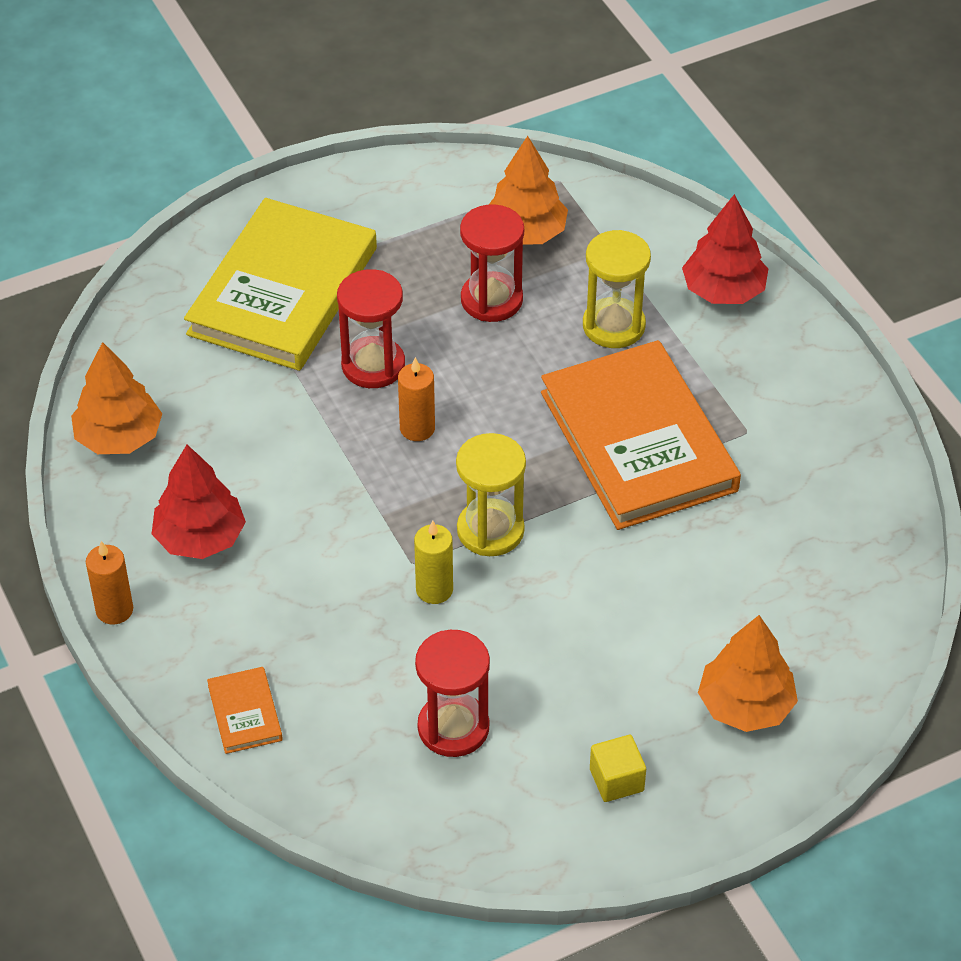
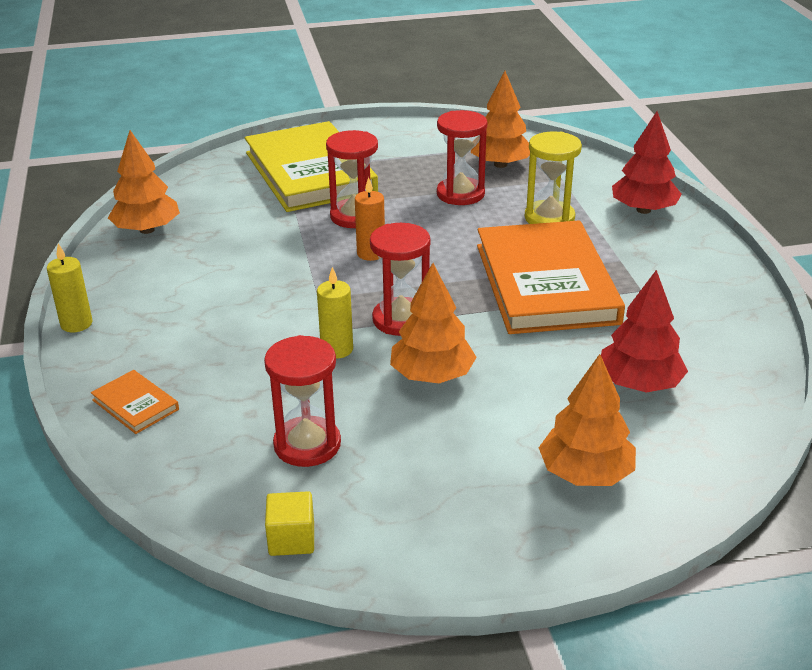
camera: 15 degrees right, 15 degrees down
orange candle [86,541,133,625] -> yellow candle [47,243,92,332]
red tree [152,445,246,559] -> red tree moved to [601,270,688,393]
yellow book [184,198,377,371] -> yellow book turned 60 degrees counterclockwise [245,121,378,212]
orange book [207,667,283,754] -> orange book turned 45 degrees counterclockwise [91,370,179,434]
yellow hourglass [456,433,526,556] -> red hourglass [370,223,431,336]
yellow cube [590,735,646,802] -> yellow cube moved to [265,491,314,556]
none -> orange tree [390,263,477,383]

